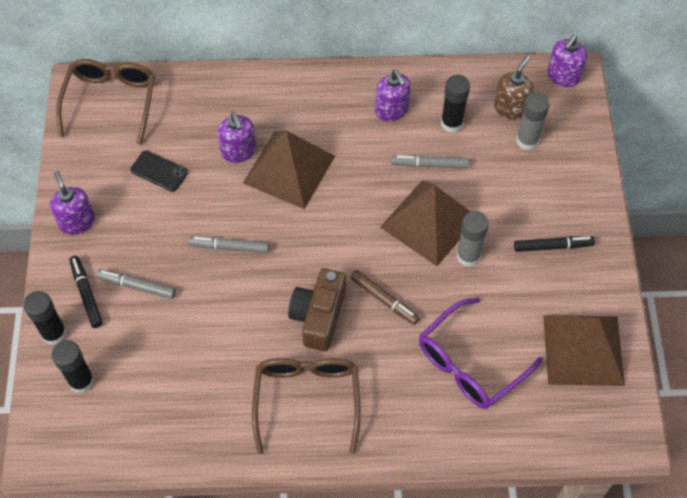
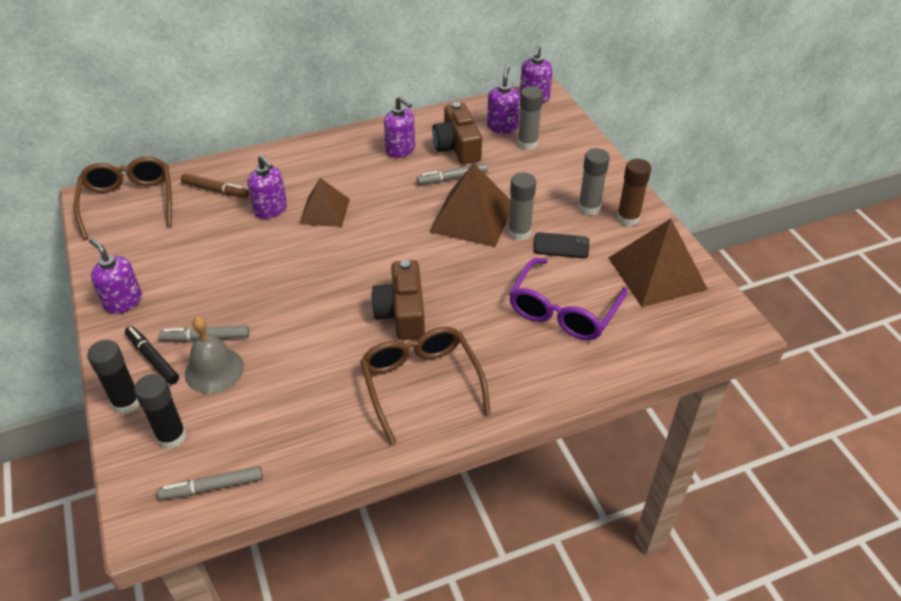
camera: 20 degrees left, 15 degrees down
black phone [130,150,188,192] -> black phone moved to [533,232,589,258]
grey marker [189,236,269,253] -> grey marker moved to [157,466,263,500]
brown pyramid [243,130,335,209] -> brown pyramid [299,178,350,227], size x0.63
brown marker [350,270,419,325] -> brown marker moved to [181,173,249,198]
black glue stick [441,75,470,133] -> brown camera [432,102,482,164]
brown soap dispenser [494,56,533,120] -> purple soap dispenser [487,66,520,133]
black marker [514,236,595,252] -> grey glue stick [578,148,610,215]
none -> grey bell [185,316,244,394]
none -> brown glue stick [617,159,651,226]

